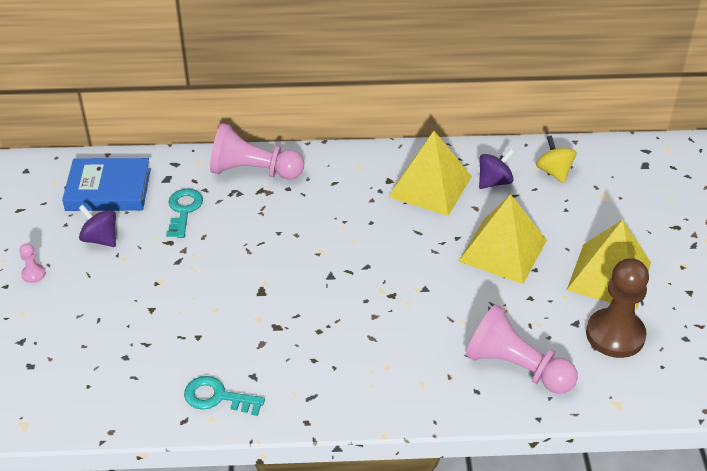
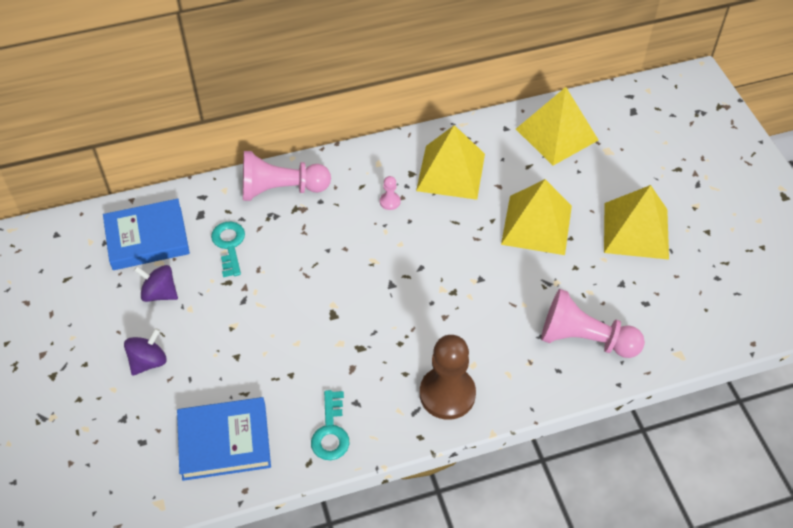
camera: 15 degrees left, 10 degrees up
pink pawn [19,243,46,283] -> pink pawn moved to [380,176,400,210]
turquoise key [184,376,265,416] -> turquoise key turned 90 degrees counterclockwise [311,390,349,460]
purple spinning top [479,149,514,189] -> purple spinning top moved to [124,328,167,376]
yellow spinning top [536,135,577,183] -> yellow pyramid [516,87,598,166]
brown pawn [586,258,649,358] -> brown pawn moved to [420,335,476,420]
none -> blue book [177,397,271,481]

